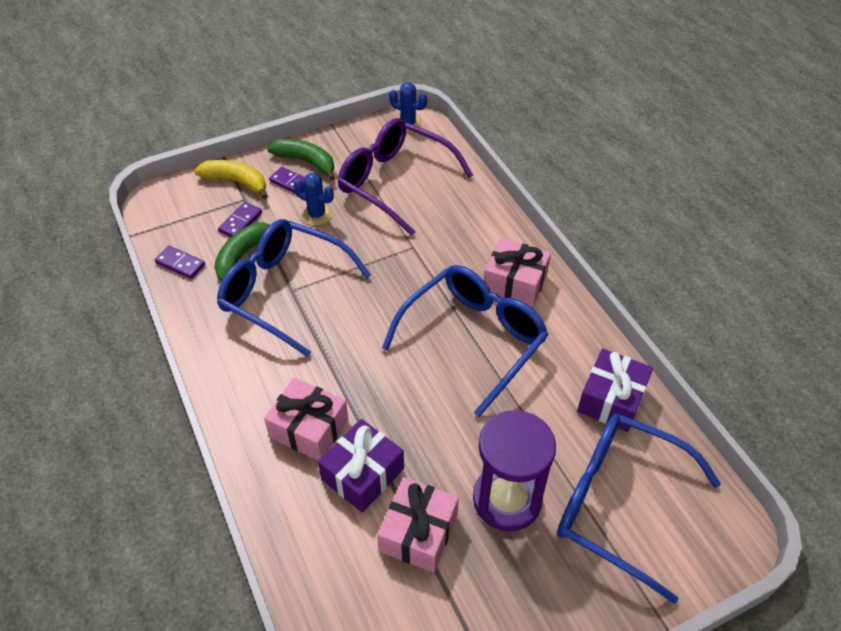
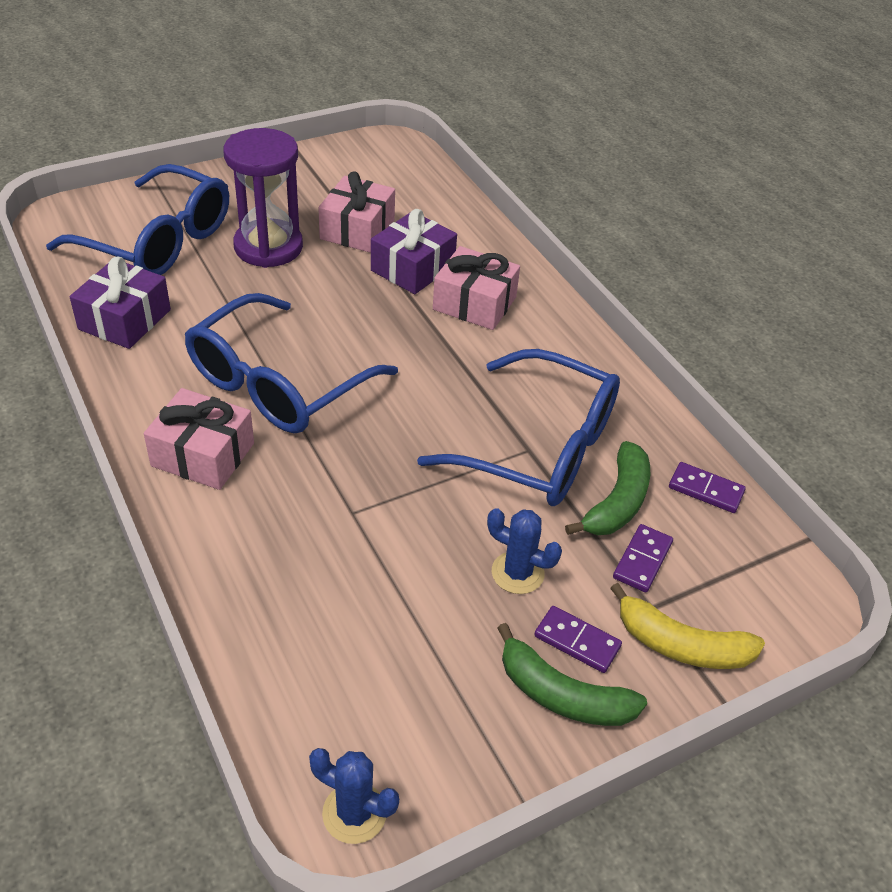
camera: 175 degrees right, 5 degrees down
purple glasses [338,118,473,236] -> none

